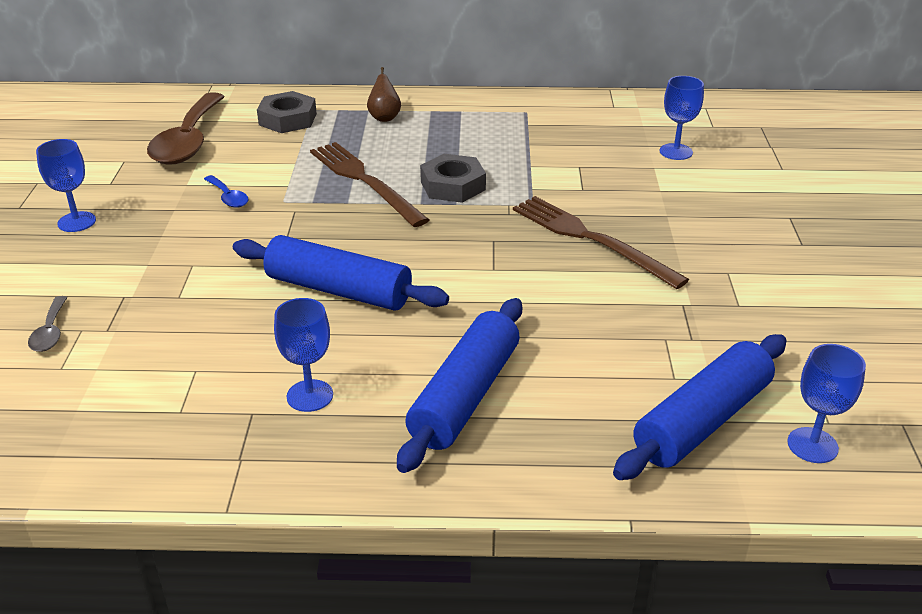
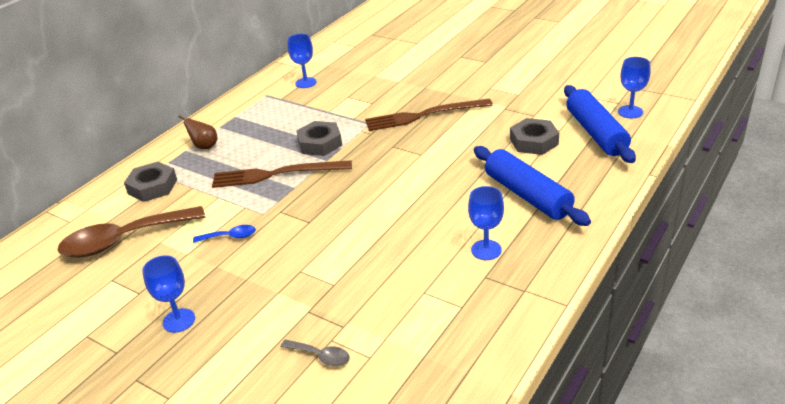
camera: 55 degrees left, 0 degrees up
brown spoon [147,92,225,164] -> brown spoon turned 120 degrees clockwise [57,206,205,258]
blue rolling pin [233,235,449,311] -> none
blue goblet [660,76,704,160] -> blue goblet moved to [287,34,317,88]
none -> grey nut [510,118,559,155]

